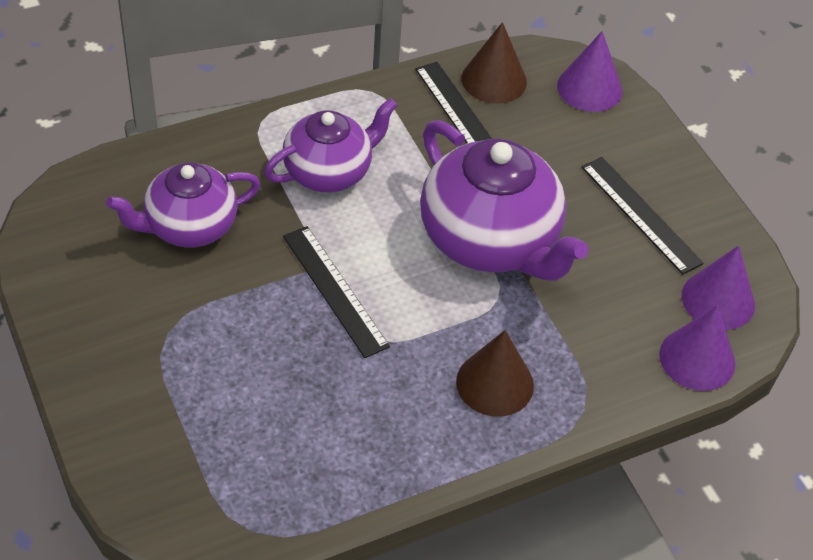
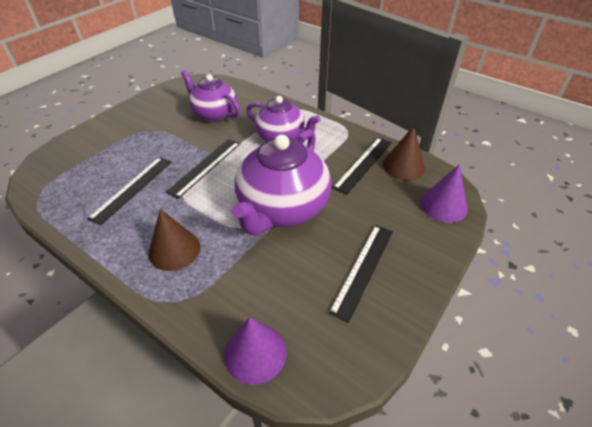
camera: 65 degrees right, 5 degrees down
purple cone [682,246,755,330] -> none
none -> black ruler [87,157,172,225]

